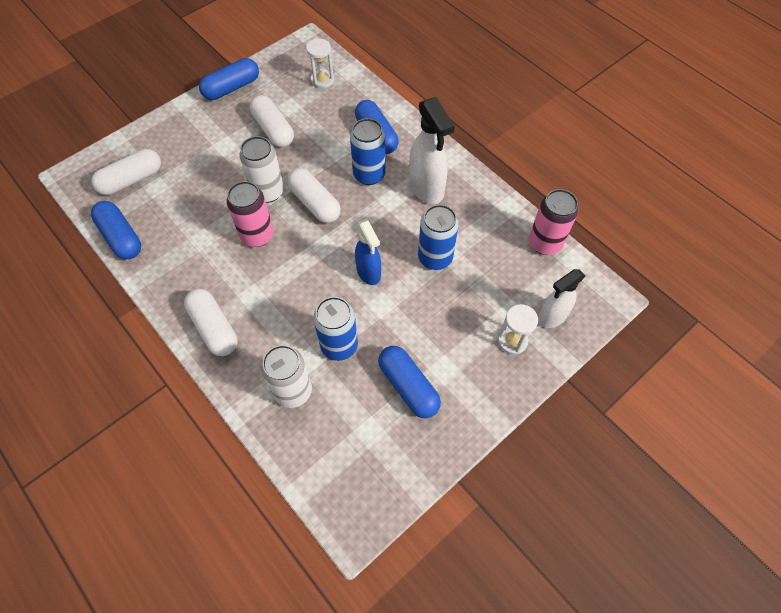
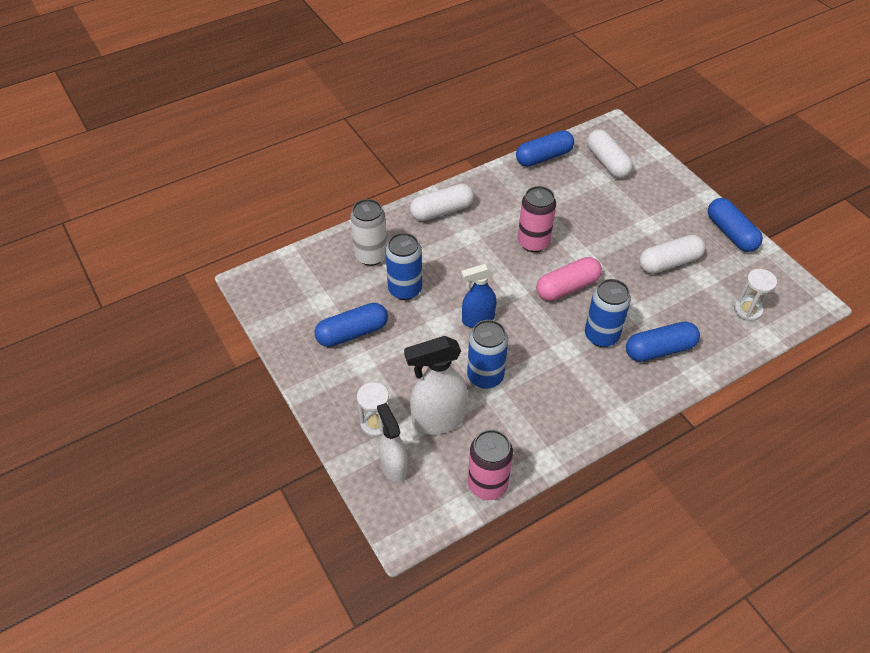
camera: 100 degrees right, 10 degrees down
white can [239,136,284,203] -> none
white capsule [287,168,341,223] -> pink capsule [536,257,602,301]
white spray bottle [409,97,455,204] -> white spray bottle moved to [404,336,468,435]

